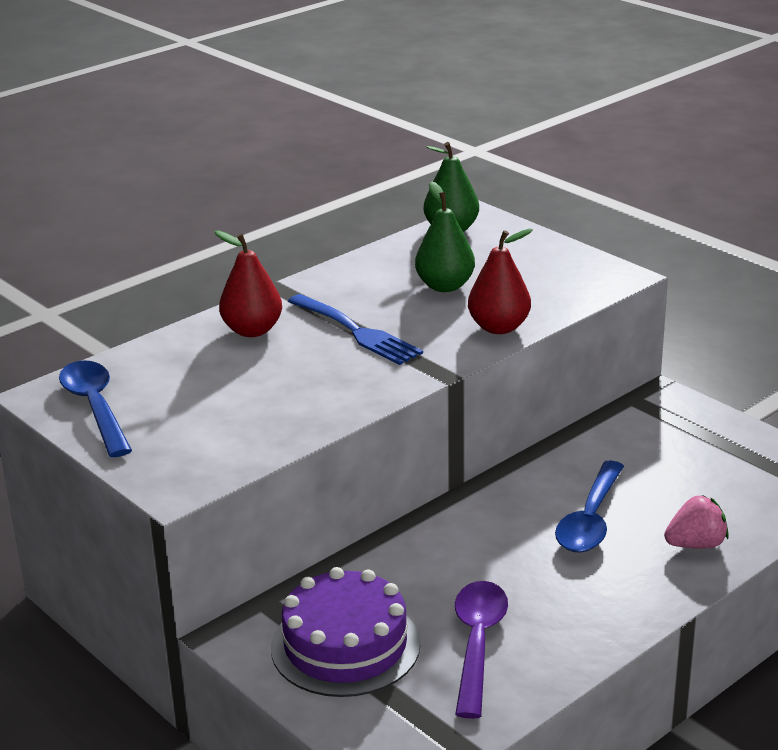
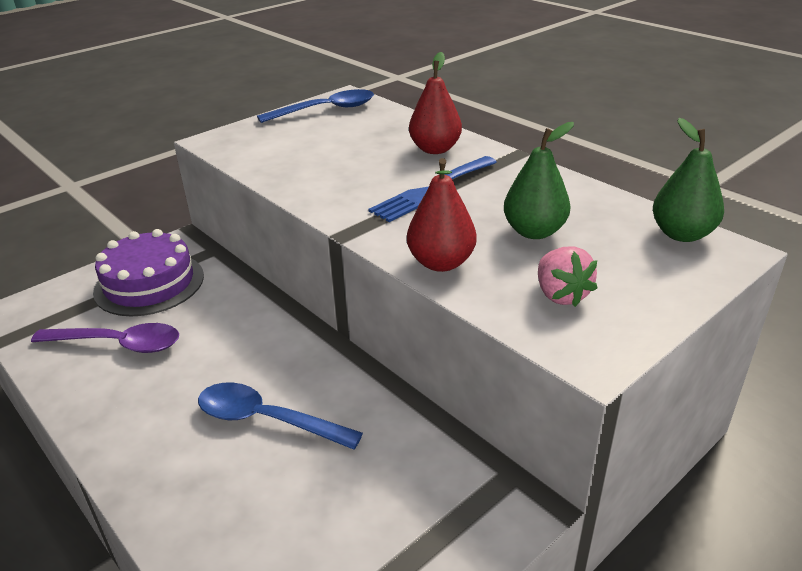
camera: 90 degrees right, 5 degrees up
pink strawberry [664,495,729,549] -> pink strawberry moved to [538,246,598,307]

